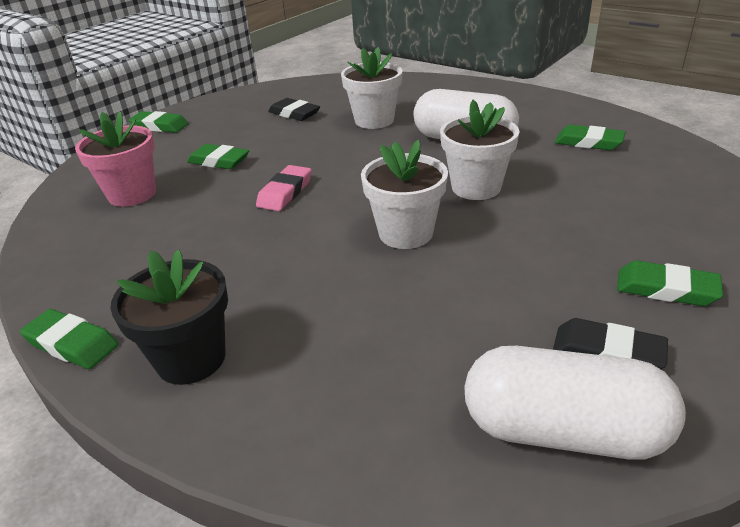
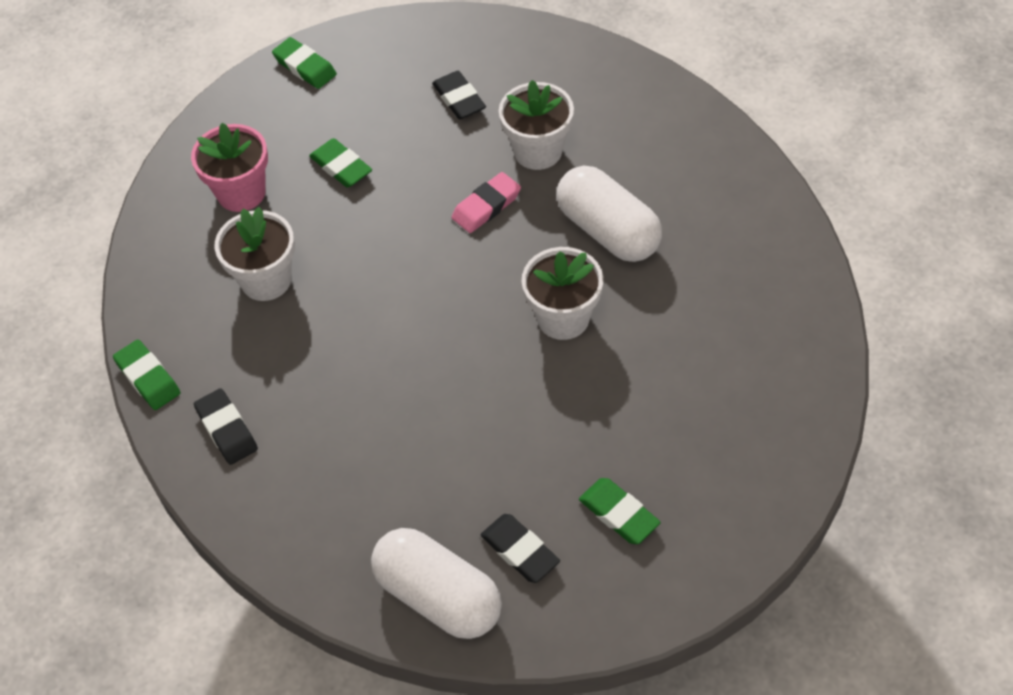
camera: 25 degrees right, 20 degrees up
black flower pot [110,250,228,385] -> black eraser [194,388,258,465]
pink eraser [256,165,312,211] -> pink eraser moved to [452,172,521,233]
white flower pot [361,140,448,249] -> white flower pot moved to [215,207,295,301]
green eraser [555,125,626,150] -> none

